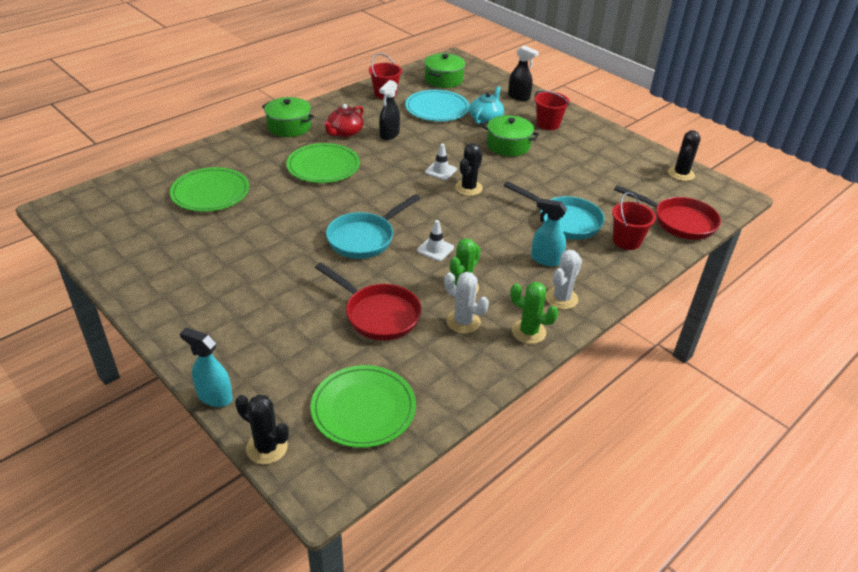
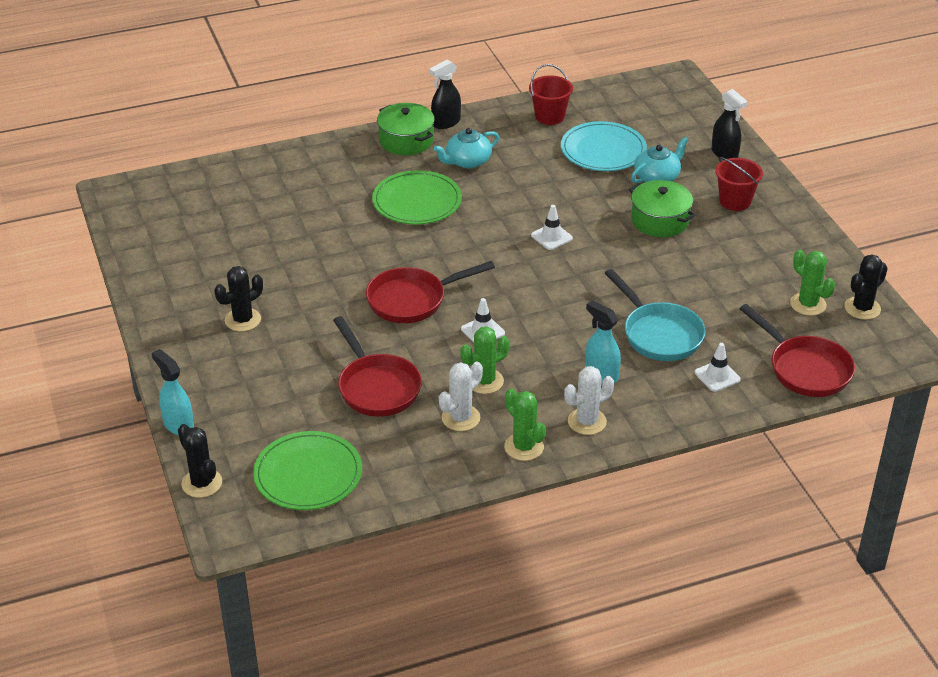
camera: 25 degrees right, 0 degrees up
green plate [170,167,249,212] -> none
red teapot [323,104,364,137] -> turquoise teapot [433,128,499,168]
turquoise pan [326,194,420,259] -> red pan [366,261,495,323]
black spray bottle [379,80,400,140] -> black spray bottle moved to [429,59,461,129]
green pot [424,53,465,88] -> none
white cactus [444,272,489,334] -> white cactus turned 75 degrees clockwise [439,361,483,431]
black cactus [455,143,483,196] -> black cactus moved to [214,266,263,331]
red bucket [612,192,656,250] -> white traffic cone [694,343,741,392]
none -> green cactus [790,250,835,316]

